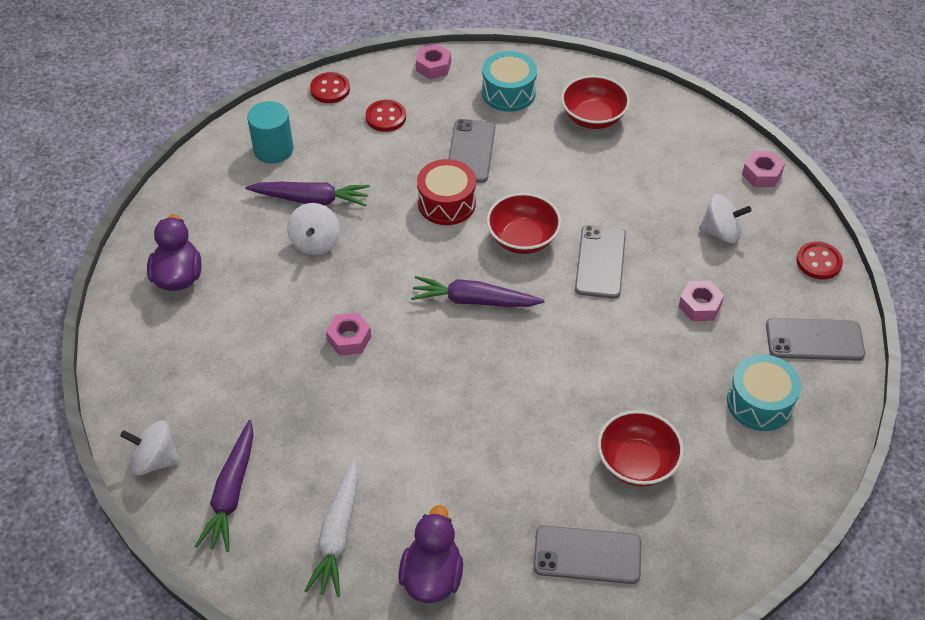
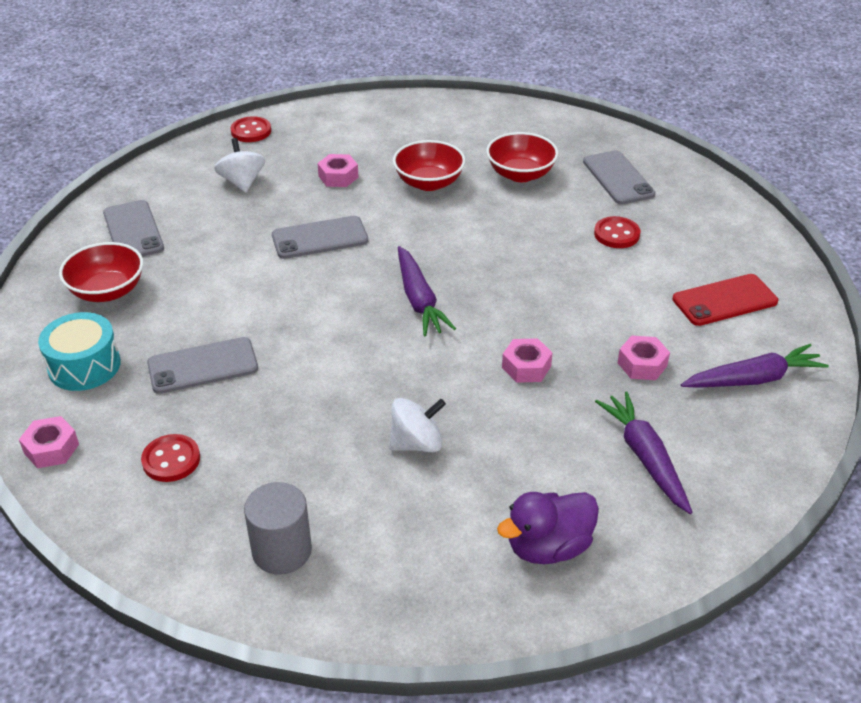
camera: 115 degrees left, 10 degrees down
white spinning top [120,421,180,475] -> none
purple carrot [245,182,370,207] -> purple carrot moved to [595,392,692,514]
turquoise cylinder [247,101,294,164] -> grey cylinder [244,482,312,575]
white carrot [305,459,358,597] -> red phone [672,274,778,326]
red button [310,72,350,103] -> red button moved to [594,216,640,248]
purple duck [398,505,463,603] -> none
red drum [417,159,476,225] -> none
red bowl [486,193,561,254] -> red bowl moved to [393,140,466,191]
turquoise drum [727,355,801,431] -> none
pink nut [742,151,785,187] -> pink nut moved to [618,335,670,380]
grey phone [766,318,865,361] -> grey phone moved to [103,200,164,257]

